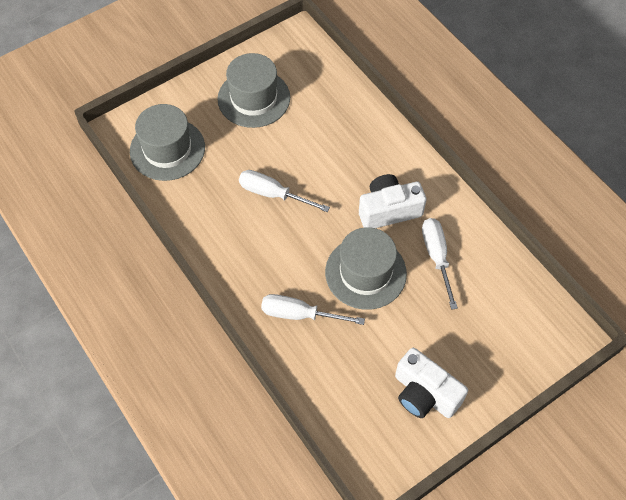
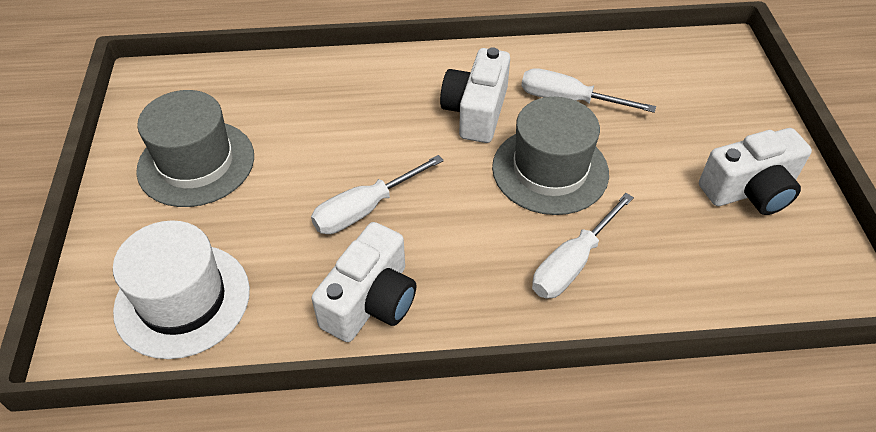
camera: 60 degrees left, 10 degrees down
grey hat [130,104,205,181] -> white hat [113,220,250,359]
none -> white camera [312,222,417,342]

